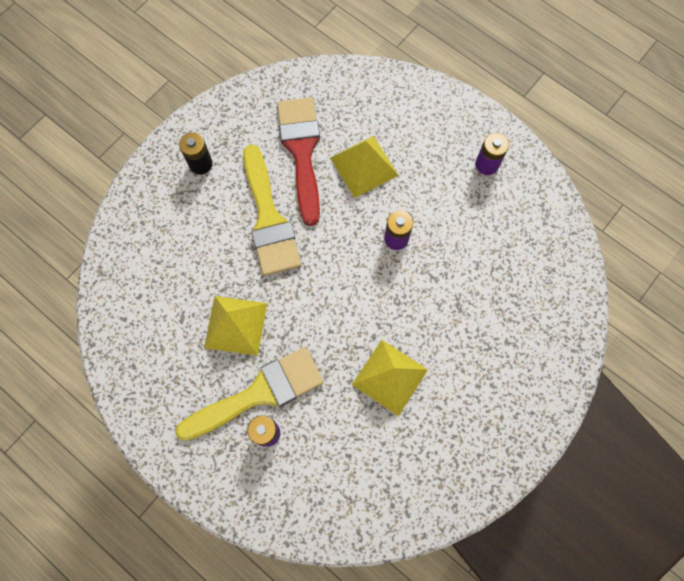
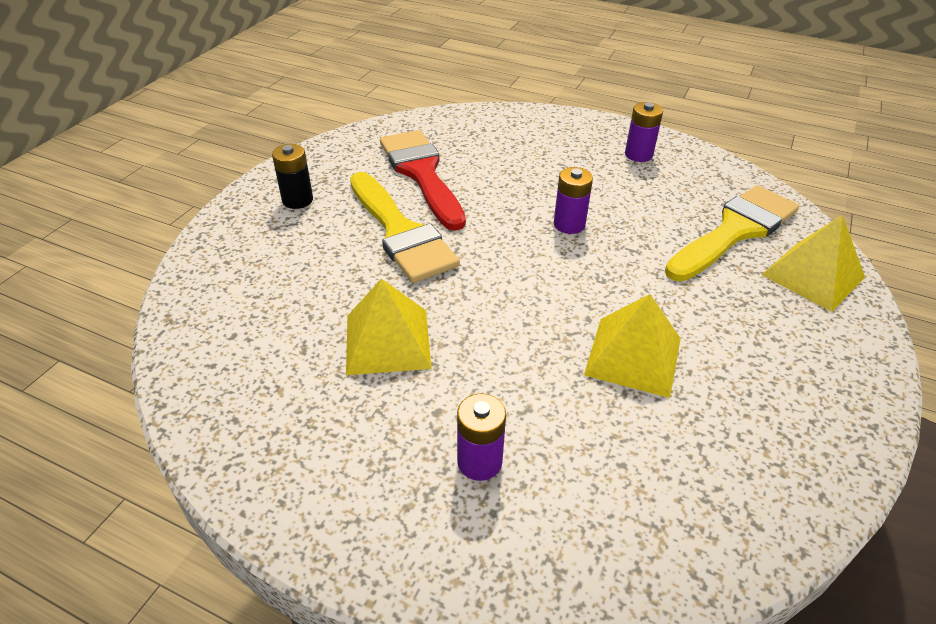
camera: 15 degrees left, 30 degrees down
yellow brush [175,347,324,441] -> yellow brush moved to [665,185,799,281]
yellow pyramid [330,136,399,198] -> yellow pyramid moved to [762,215,865,312]

